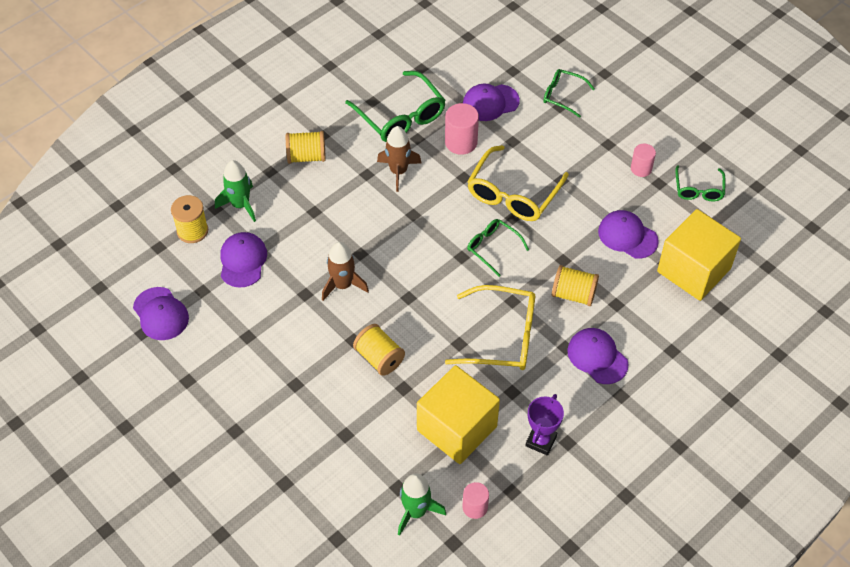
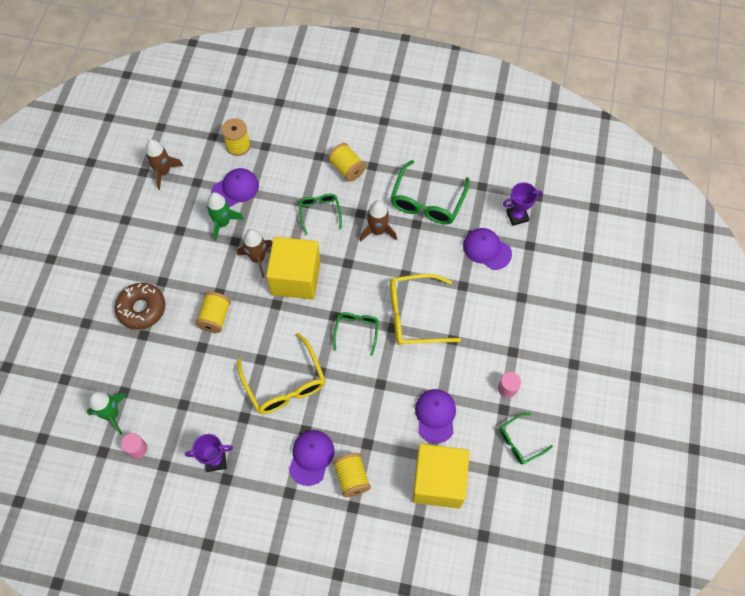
camera: 55 degrees right, 10 degrees up
purple cap [133,287,189,340] -> brown rocket [145,139,183,190]
green rocket [215,160,256,222] -> green rocket moved to [207,192,244,241]
yellow cube [417,365,500,464] -> yellow cube moved to [266,237,320,300]
pink cylinder [445,103,479,155] -> none
green glasses [543,69,595,118] -> green glasses moved to [299,194,342,235]
yellow spool [552,265,599,306] -> yellow spool moved to [333,453,371,497]
none -> brown donut [115,283,165,330]
none -> purple trophy [503,182,543,226]

